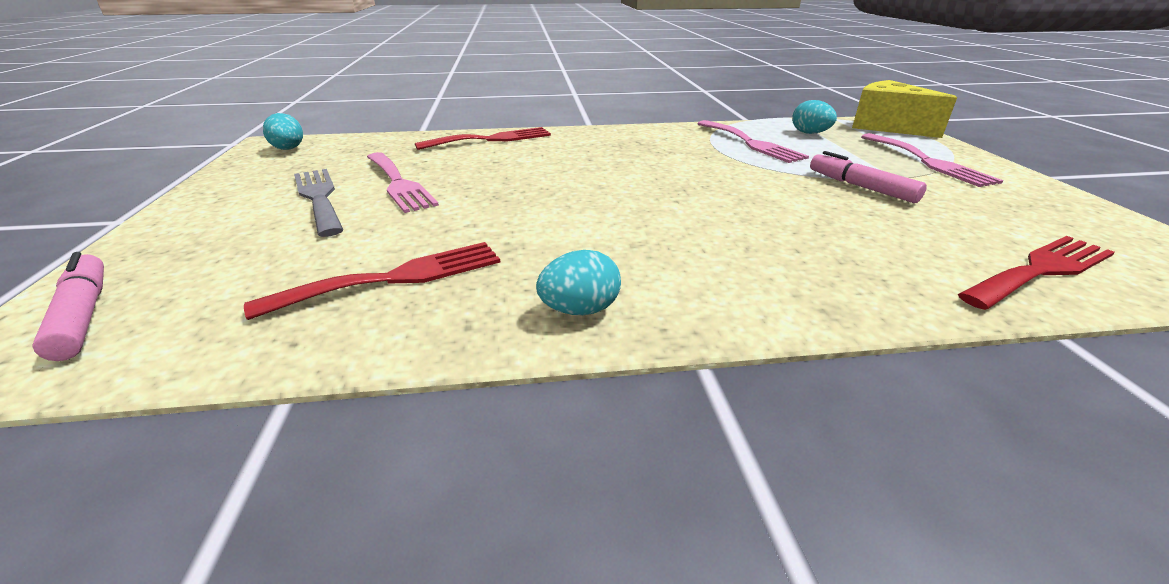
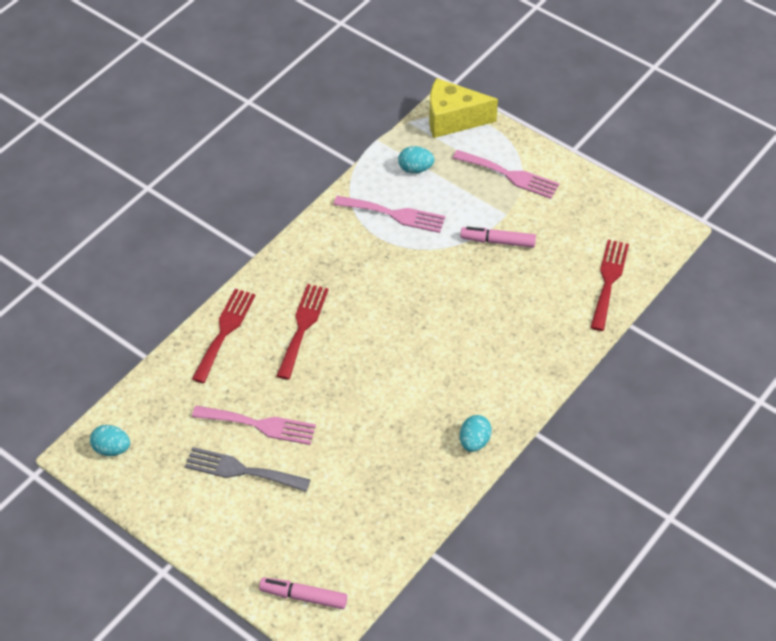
camera: 45 degrees left, 20 degrees up
red fork [244,242,500,320] -> red fork moved to [277,284,329,380]

